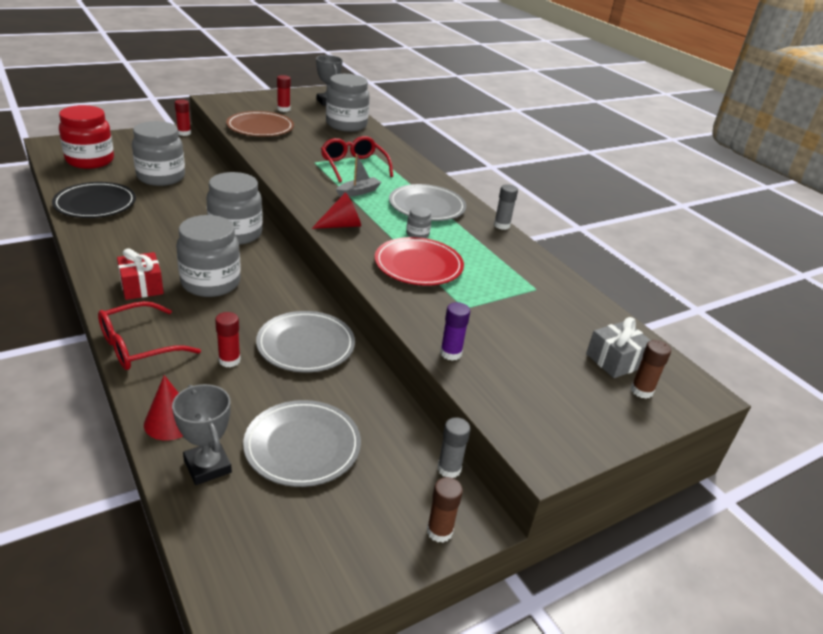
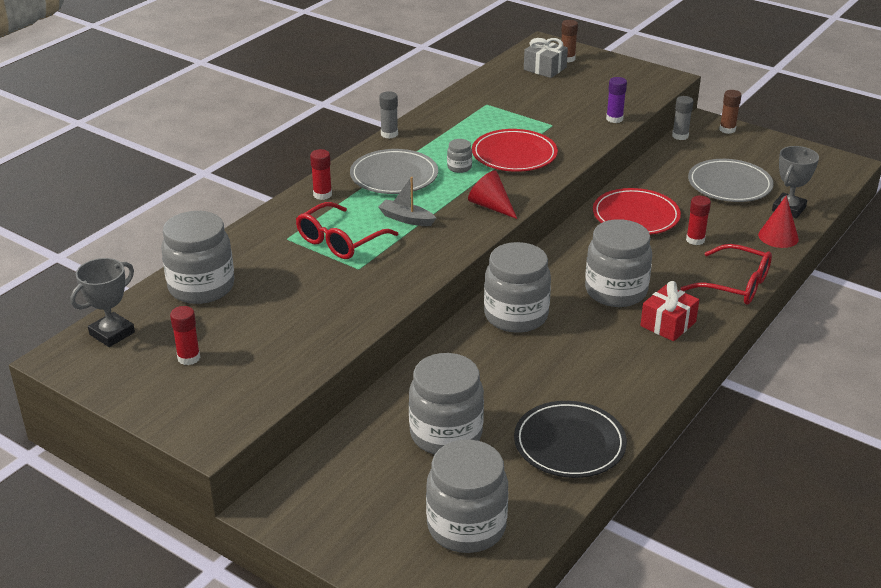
camera: 110 degrees left, 0 degrees up
red jar [59,105,114,169] -> grey jar [426,440,508,553]
red glue stick [174,99,191,136] -> red glue stick moved to [310,149,332,200]
brown plate [226,111,294,137] -> none
grey plate [256,311,355,372] -> red plate [593,188,681,235]

